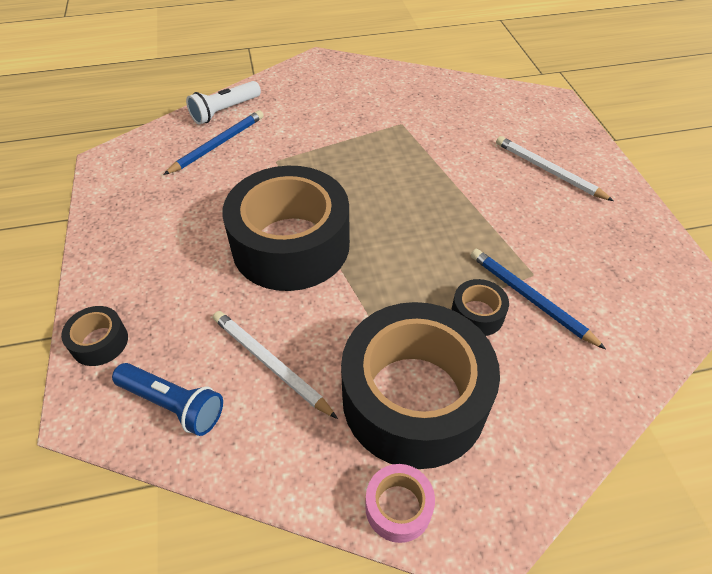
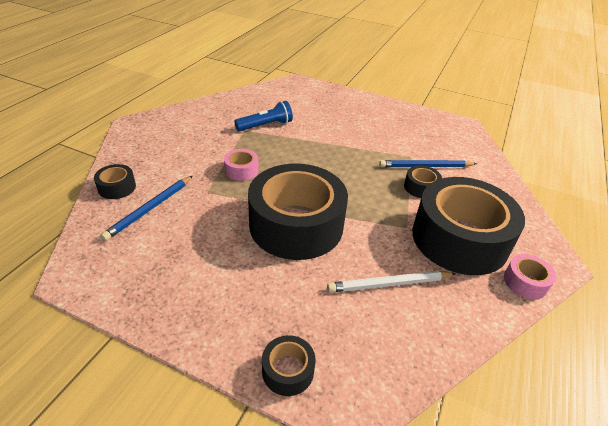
camera: 55 degrees left, 10 degrees down
blue flashlight [112,363,223,436] -> blue flashlight moved to [234,101,293,131]
blue pencil [163,110,264,175] -> blue pencil turned 135 degrees counterclockwise [100,176,193,241]
white flashlight [186,81,261,124] -> black tape [94,164,136,199]
white pencil [496,136,614,201] -> none
none -> pink tape [224,149,259,181]

